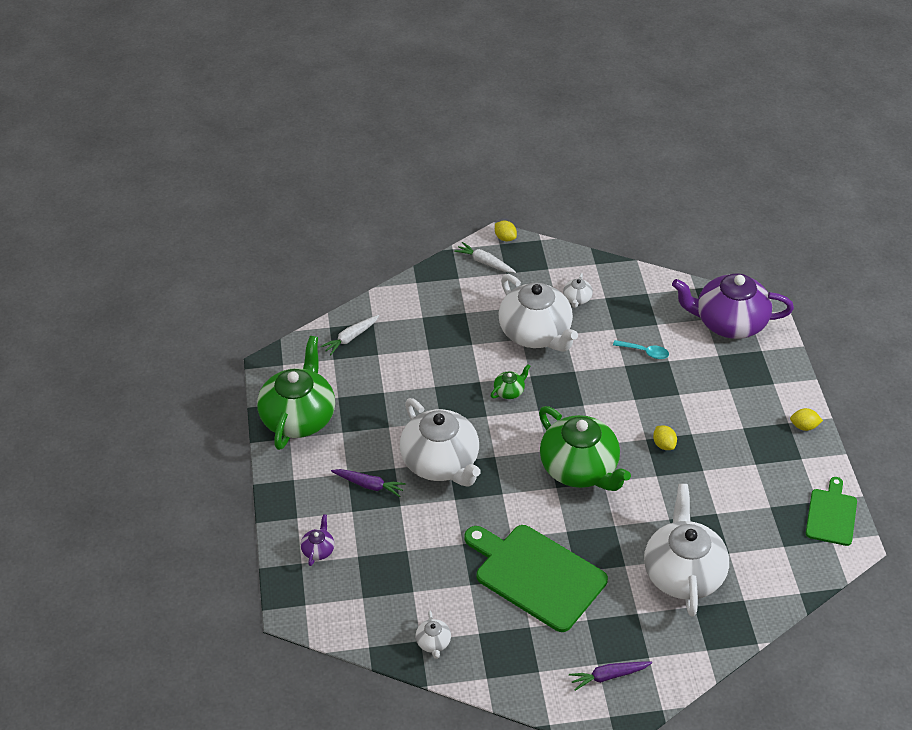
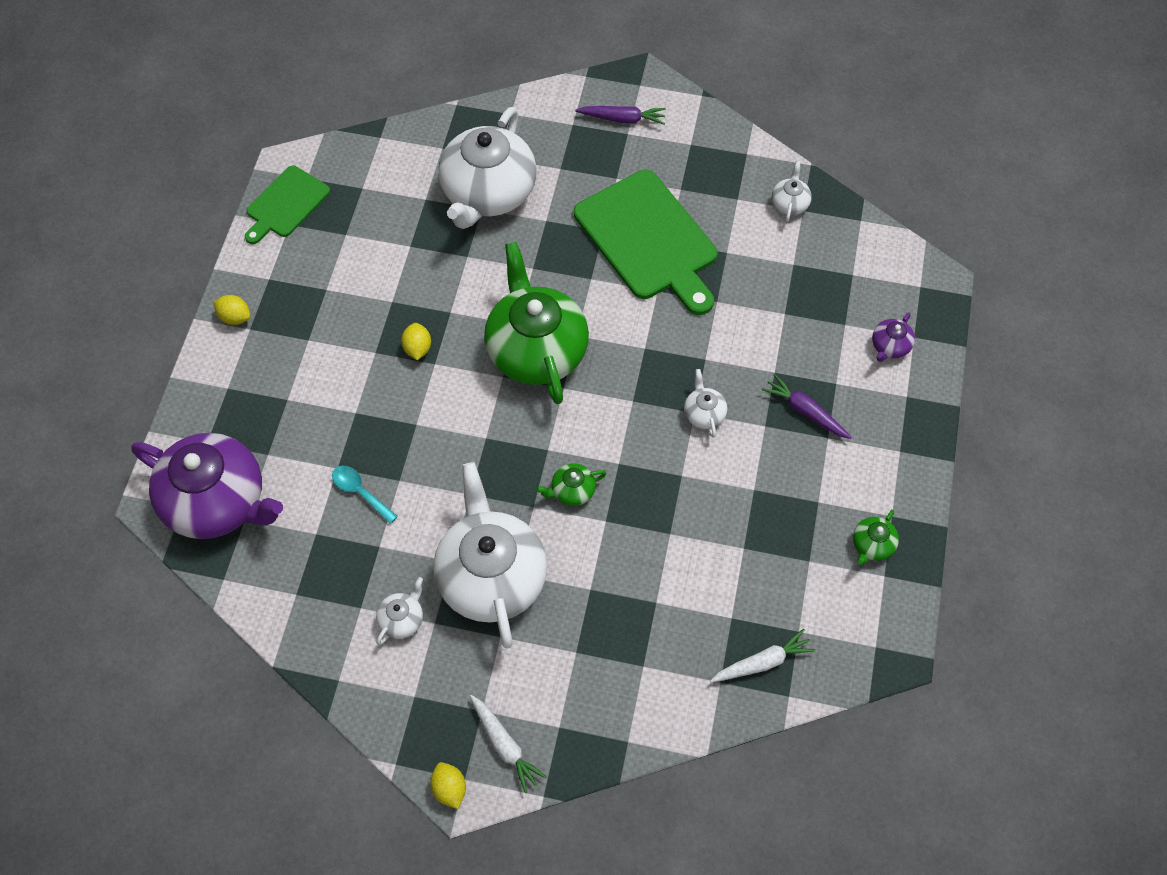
camera: 160 degrees left, 15 degrees up
green teapot [257,336,335,450] -> green teapot [853,510,899,565], size x0.41
white teapot [400,398,481,487] -> white teapot [684,369,727,438], size x0.41

